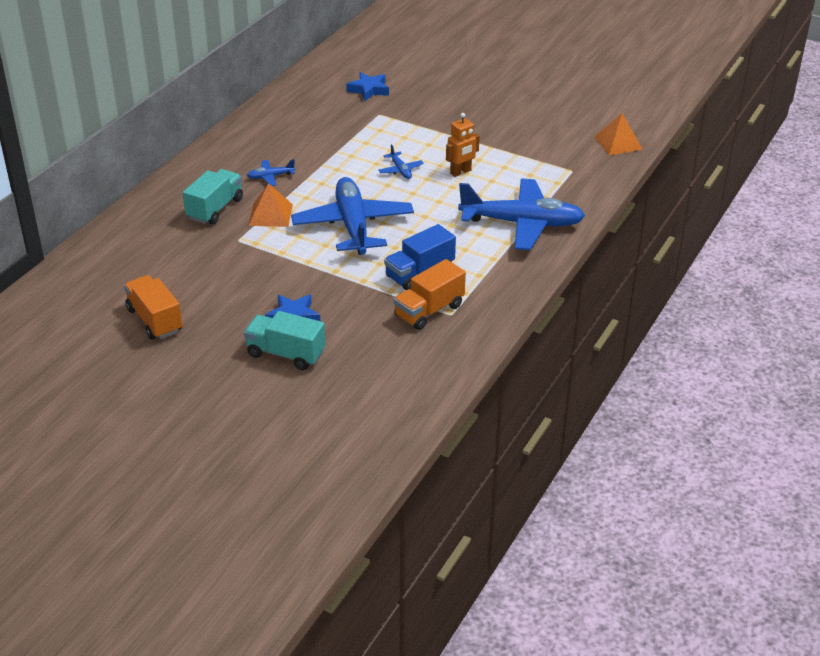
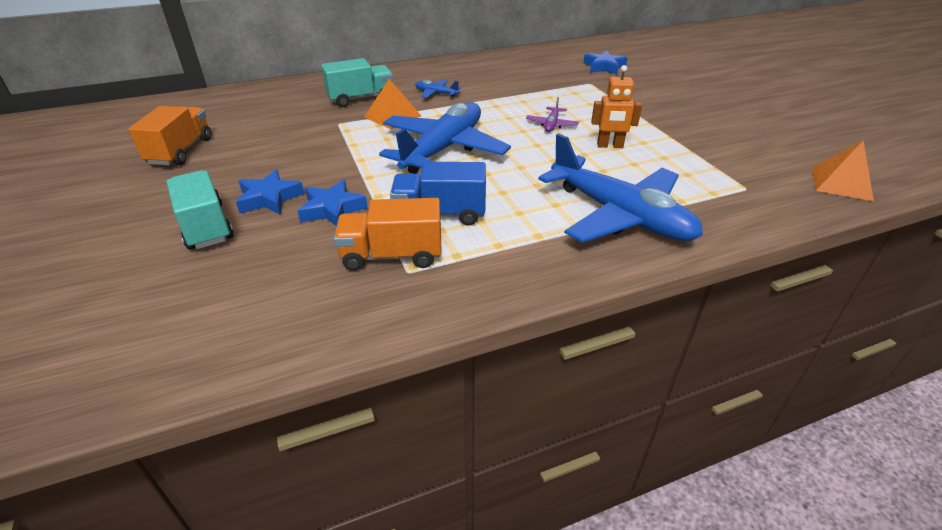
camera: 40 degrees right, 0 degrees up
blue plane [378,144,424,179] -> purple plane [526,97,579,132]
none -> blue star [297,180,368,226]

